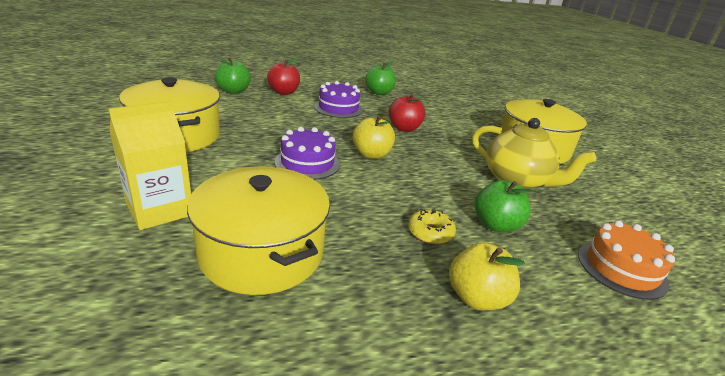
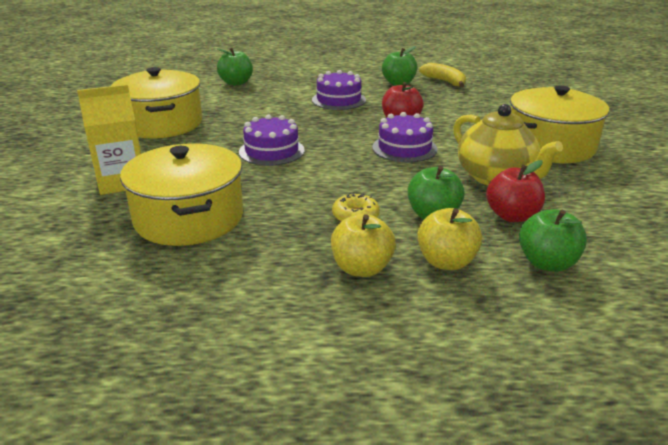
camera: 20 degrees right, 0 degrees up
red apple [267,58,300,95] -> red apple moved to [486,160,545,222]
yellow apple [353,116,395,159] -> yellow apple moved to [417,208,482,270]
orange cake [578,220,675,300] -> green apple [519,209,587,272]
none -> purple cake [372,112,438,163]
none -> yellow banana [419,63,466,87]

